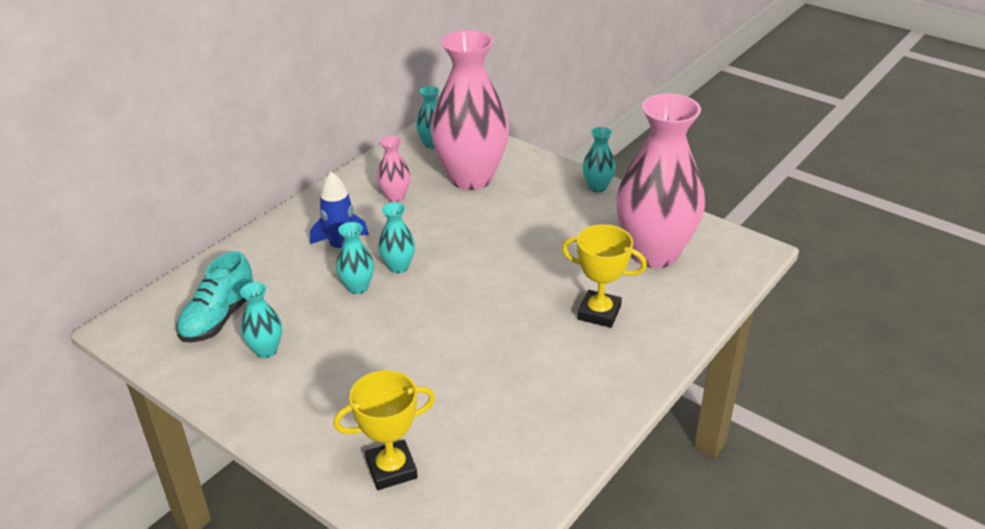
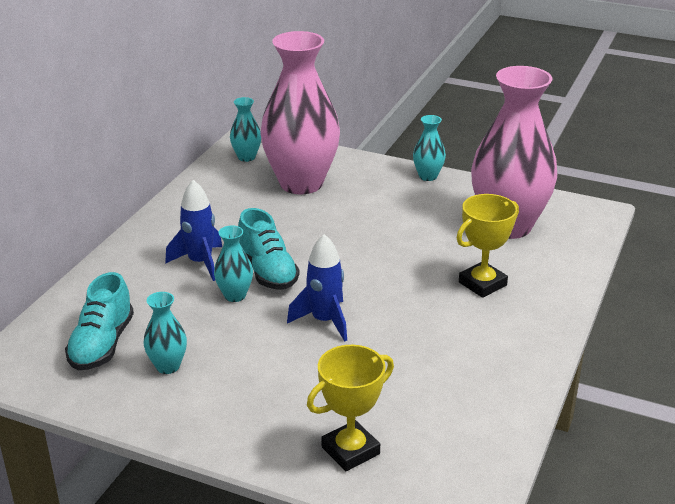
camera: 15 degrees left, 5 degrees down
pink vase [377,136,410,202] -> none
turquoise vase [378,202,415,273] -> turquoise shoe [238,208,299,289]
yellow trophy [562,224,647,328] -> yellow trophy turned 45 degrees counterclockwise [457,194,519,298]
none -> blue rocket [287,234,347,342]

